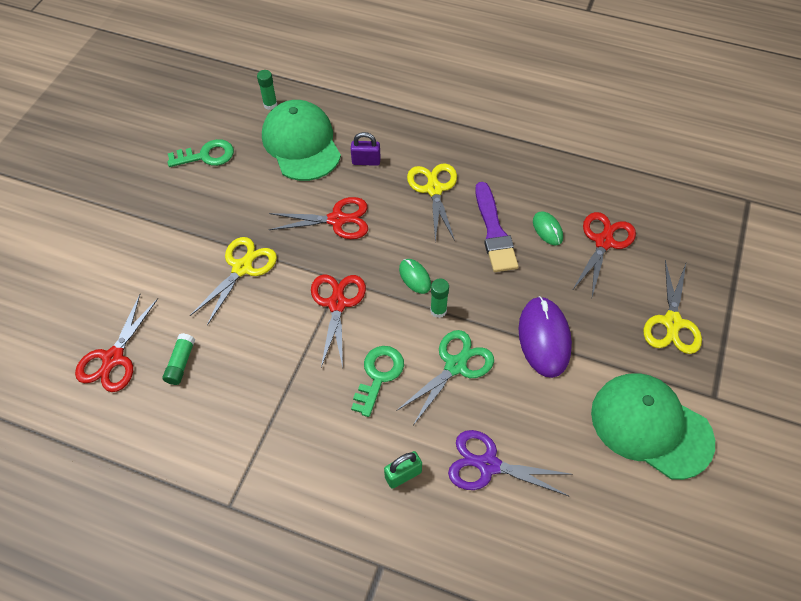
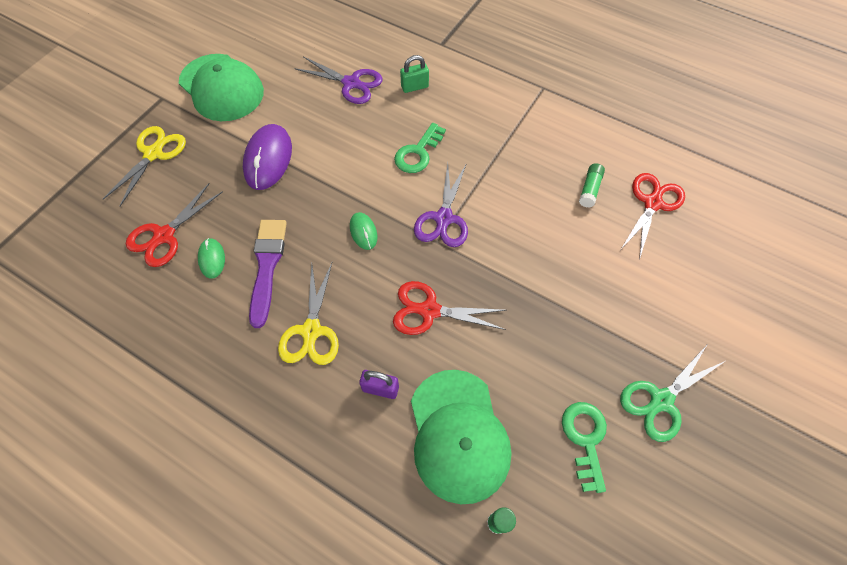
camera: 170 degrees left, 5 degrees up
green key [167,139,234,167] -> green key turned 90 degrees clockwise [562,402,607,493]
yellow scissors [190,237,277,325] -> none
red scissors [311,275,366,368] -> purple scissors [414,163,468,247]
green scissors [396,330,494,424] -> green scissors moved to [620,345,727,442]
green glue stick [430,279,449,318] -> none

